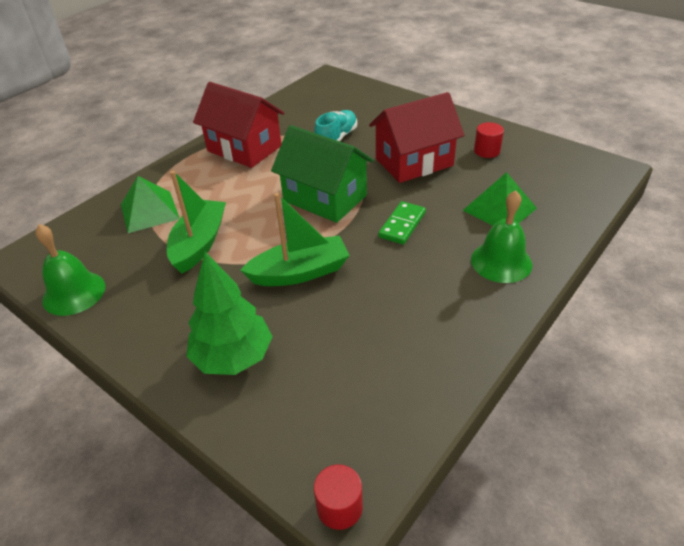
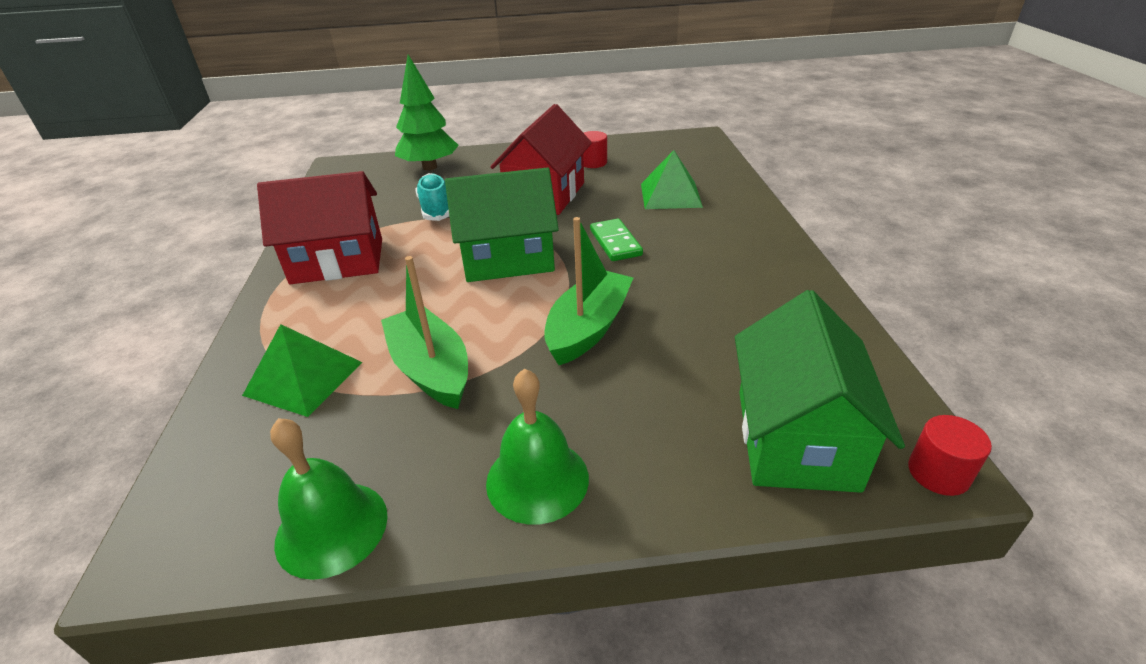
camera: 45 degrees left, 5 degrees down
green tree [186,252,273,375] -> green tree moved to [395,55,459,170]
green bell [471,190,532,283] -> green bell moved to [486,369,589,525]
none -> green house [735,290,905,493]

